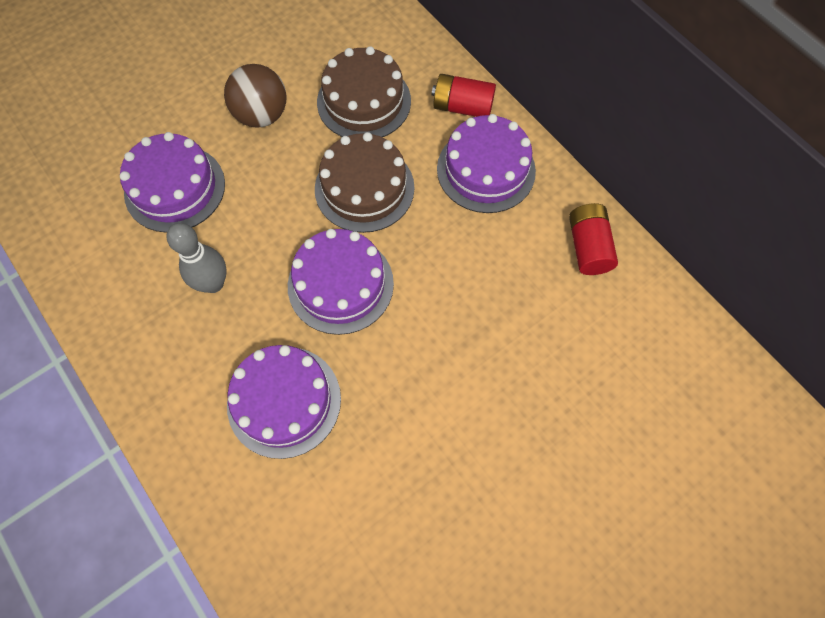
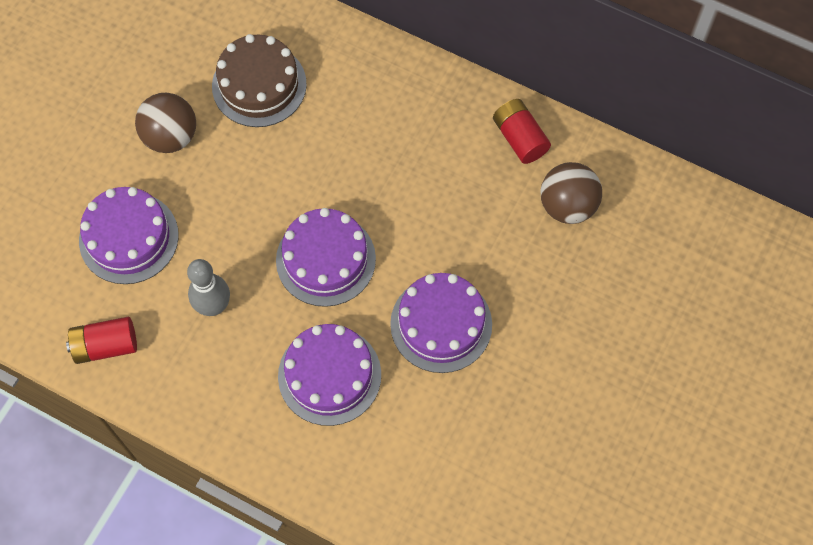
camera: 25 degrees left, 0 degrees up
brown cake [315,132,414,233] -> none
red battery [432,74,496,117] -> red battery moved to [66,317,137,364]
purple cake [437,114,536,213] -> purple cake moved to [390,273,492,373]
none -> brown ball [540,162,602,224]

